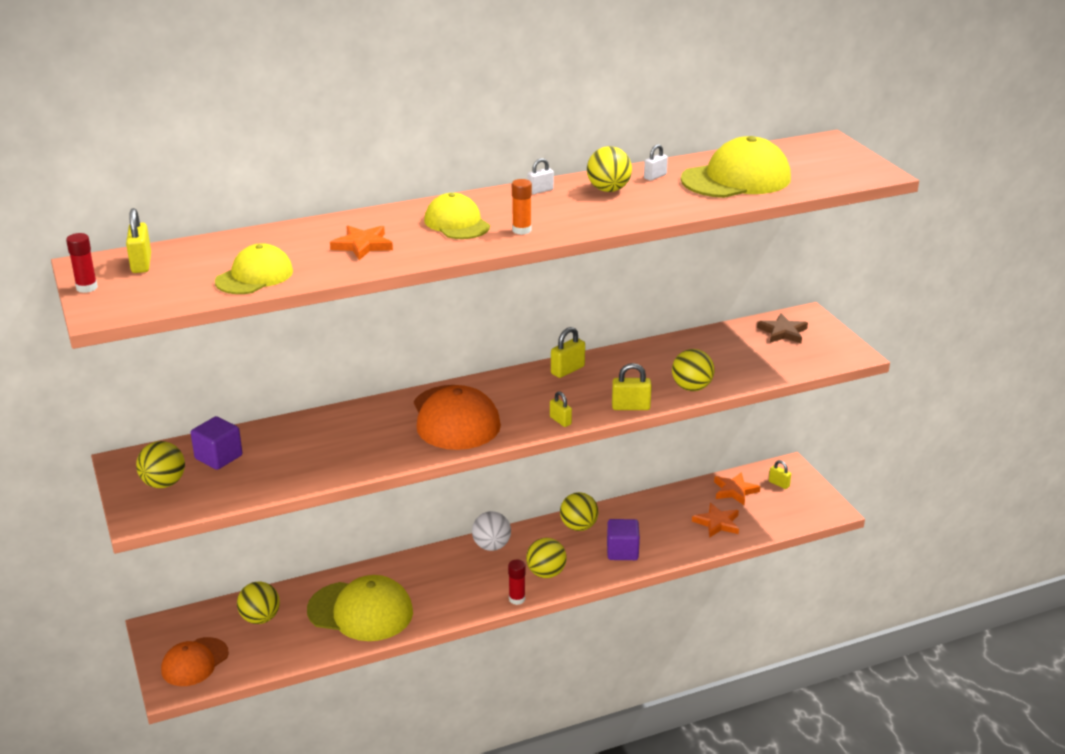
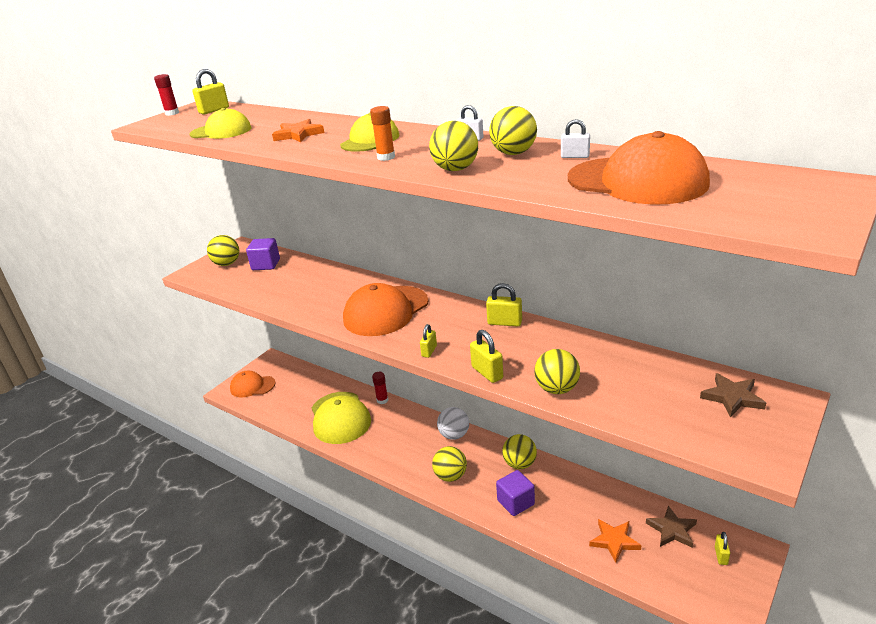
camera: 60 degrees right, 0 degrees up
yellow ball [237,582,280,624] -> yellow ball moved to [429,121,478,171]
red glue stick [508,560,526,605] -> red glue stick moved to [372,372,388,404]
yellow cap [681,136,791,198] -> orange cap [568,131,710,205]
orange star [714,472,760,505] -> brown star [646,506,697,548]

